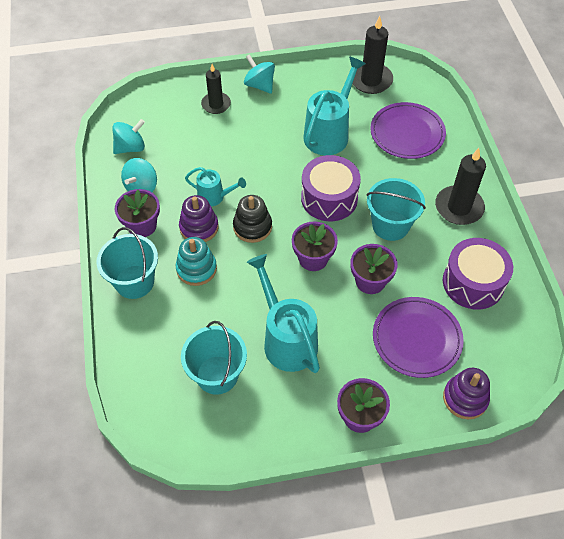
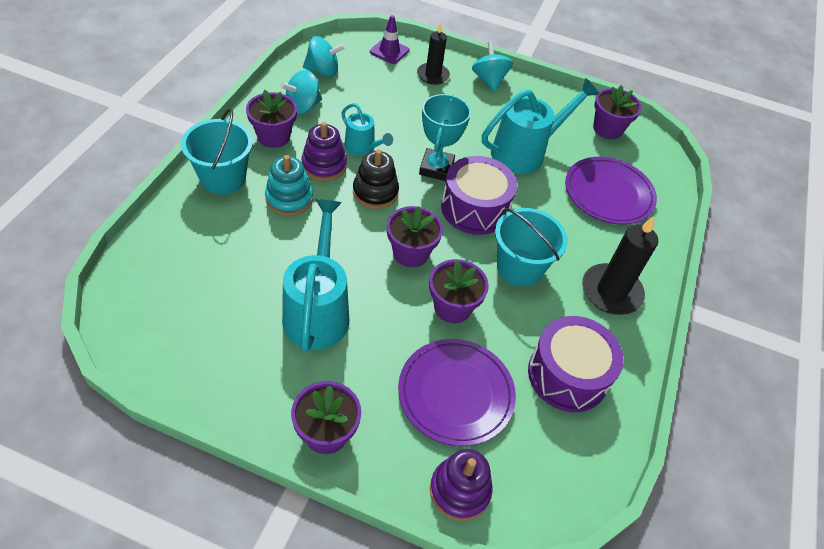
camera: 25 degrees right, 5 degrees down
turquoise bucket [181,321,247,395] -> none
black candle [352,16,393,94] -> purple flower pot [593,85,642,139]
none -> purple traffic cone [370,15,409,64]
none -> turquoise trophy [419,94,471,181]

